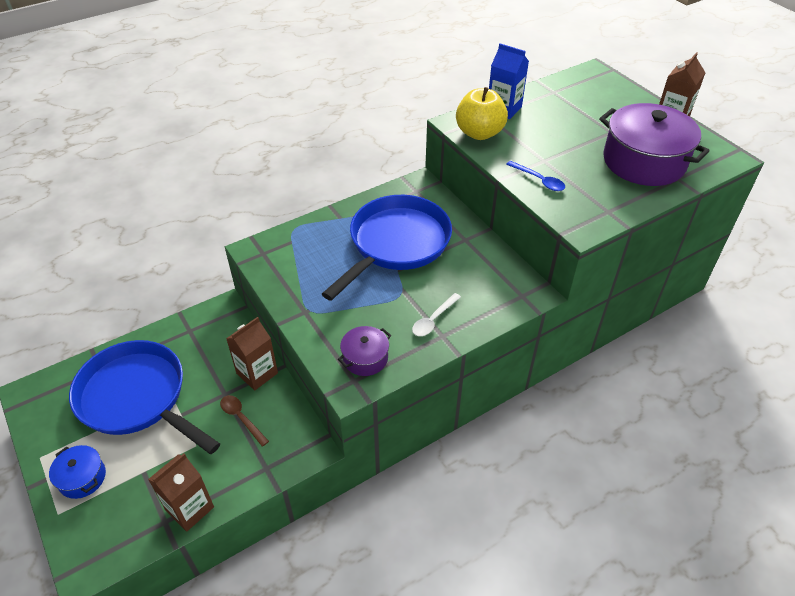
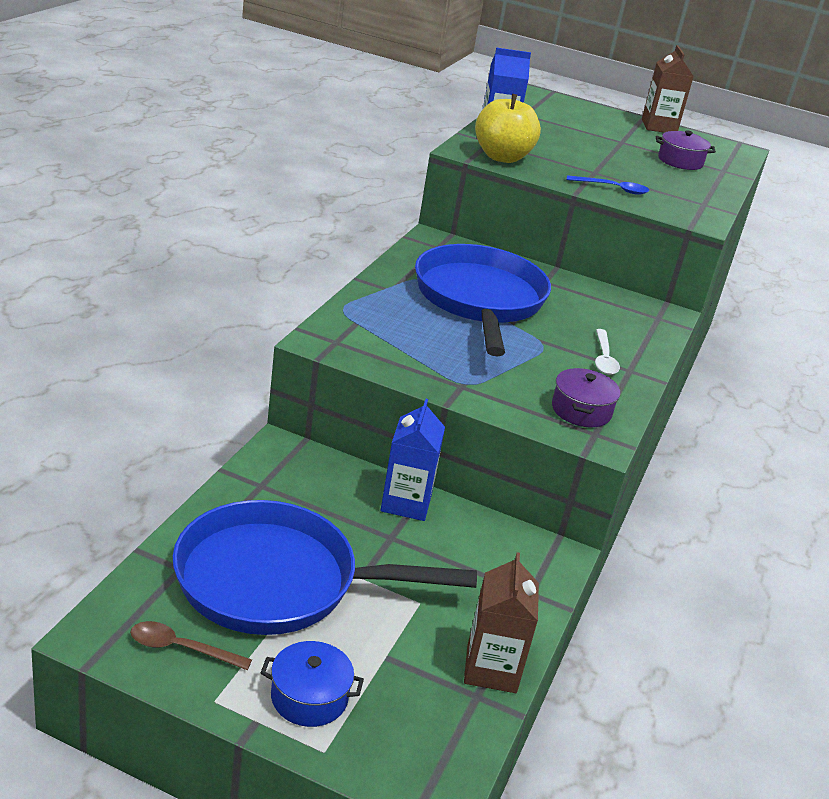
camera: 40 degrees left, 15 degrees down
brown spoon [220,395,269,446] -> brown spoon moved to [130,621,252,670]
brown carton [226,317,278,390] -> blue carton [381,399,445,521]
purple pot [599,103,710,186] -> purple pot [656,130,716,170], size x0.49

